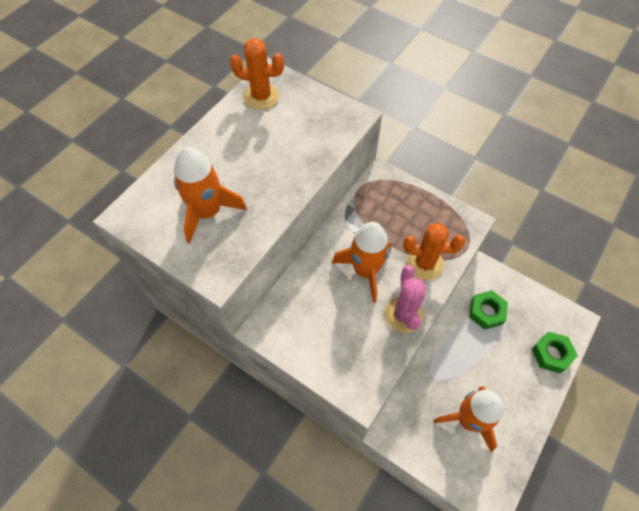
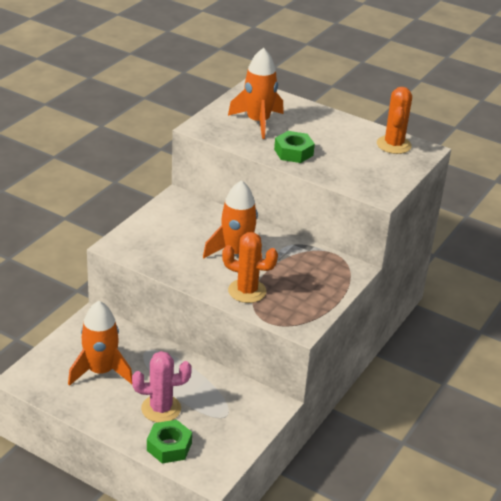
camera: 85 degrees right, 25 degrees down
pink cactus [385,265,427,333] -> pink cactus moved to [132,351,192,423]
orange cactus [403,223,465,280] -> orange cactus turned 75 degrees counterclockwise [222,232,278,303]
green nut [469,290,508,330] -> green nut moved to [274,131,315,163]

